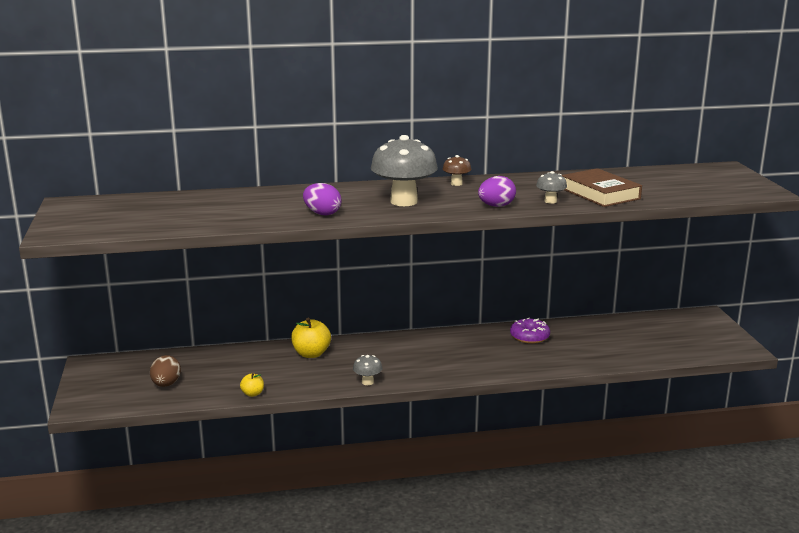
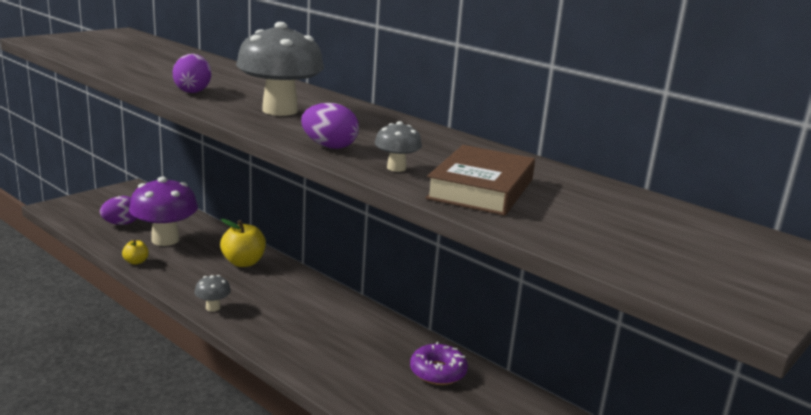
camera: 50 degrees right, 0 degrees up
brown egg [150,355,181,387] -> purple egg [100,196,137,225]
brown mushroom [443,155,471,186] -> none
none -> purple mushroom [129,176,198,246]

